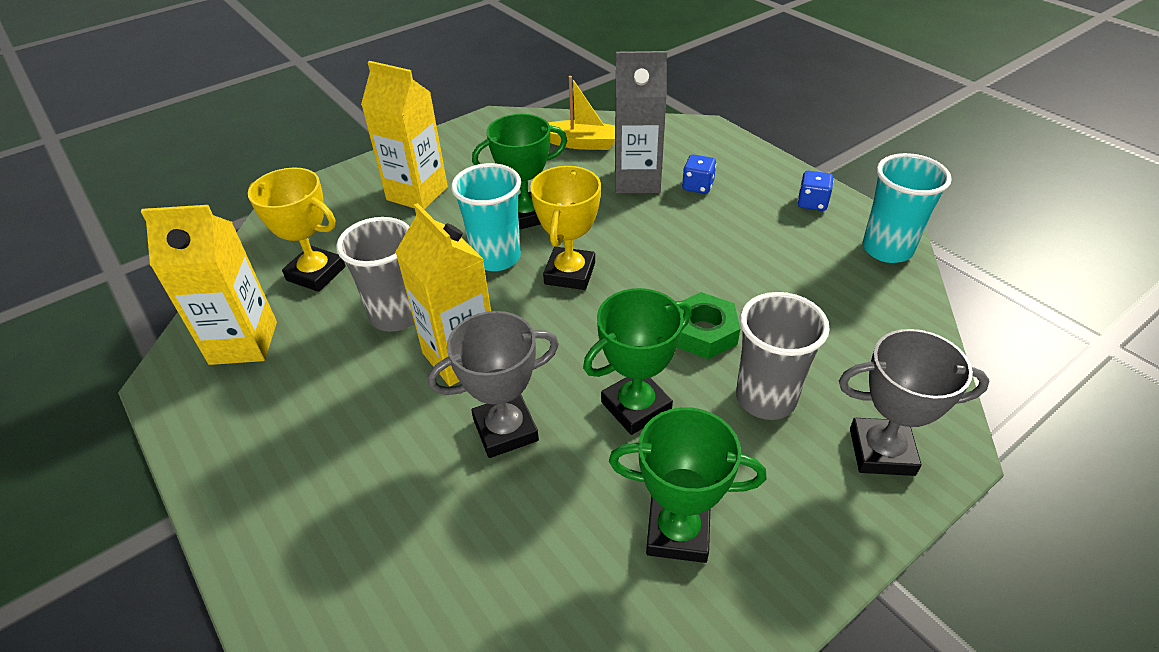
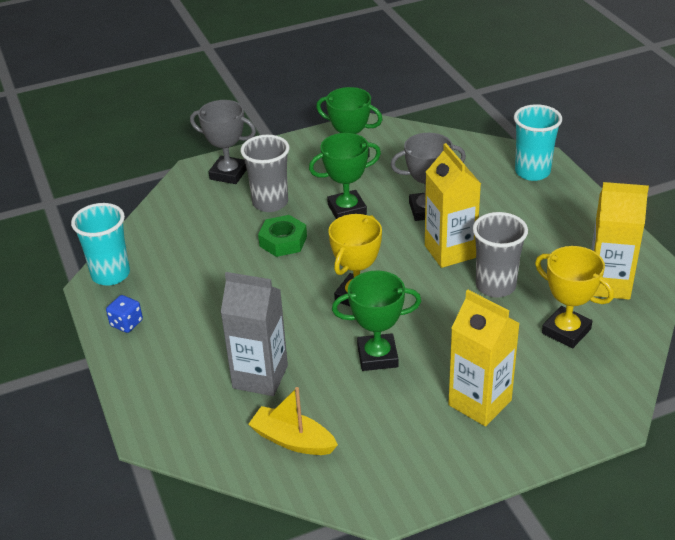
camera: 165 degrees left, 5 degrees down
turquoise cup [451,163,521,271] -> turquoise cup moved to [514,104,562,181]
blue dice [682,154,716,194] -> none

